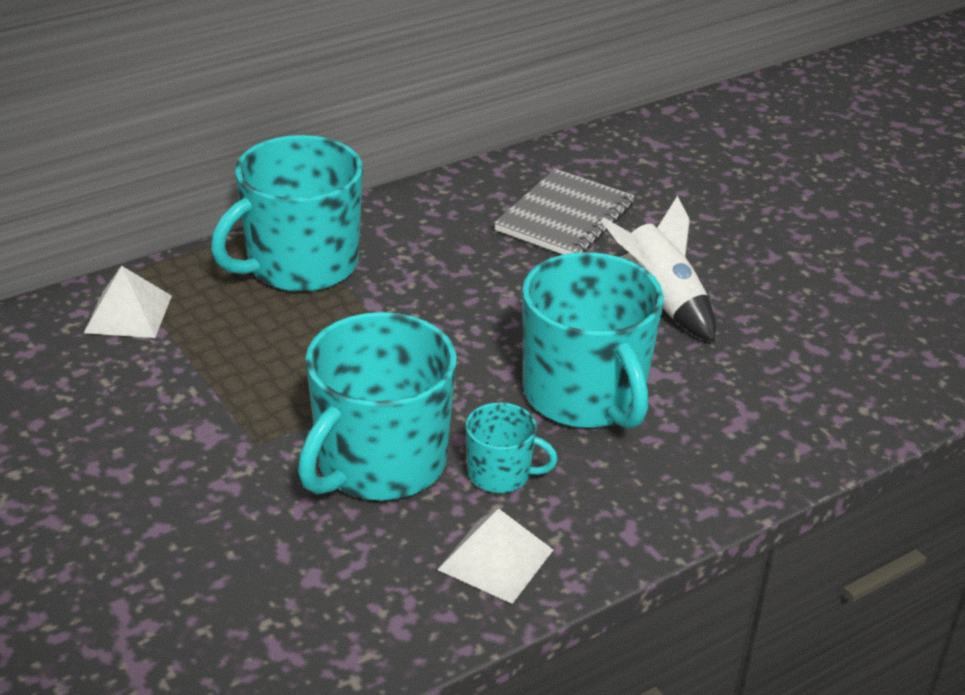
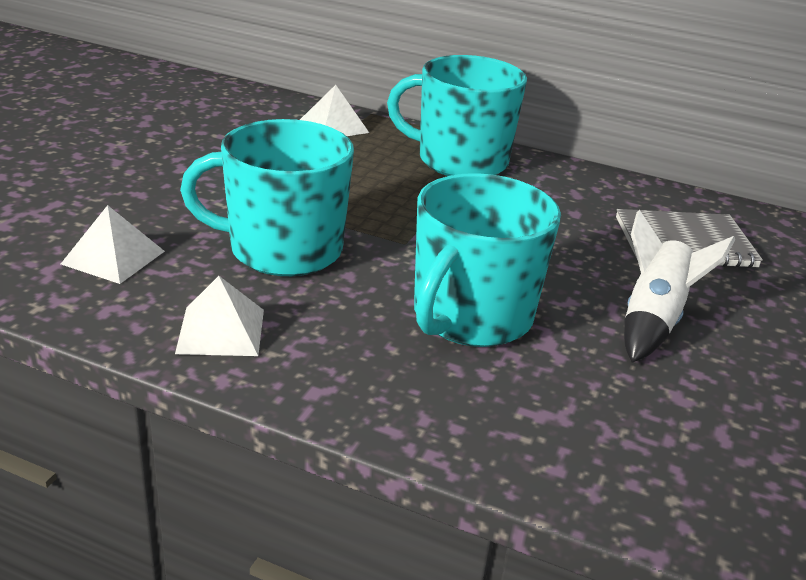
camera: 55 degrees right, 5 degrees down
turquoise mug [466,402,558,493] -> none
none -> white pyramid [61,205,165,284]

